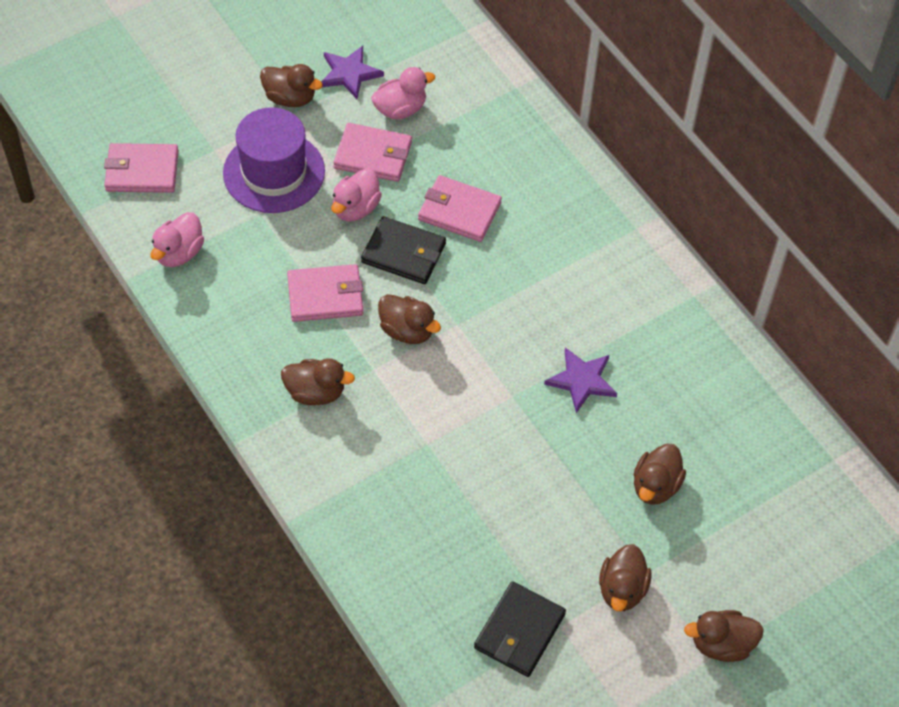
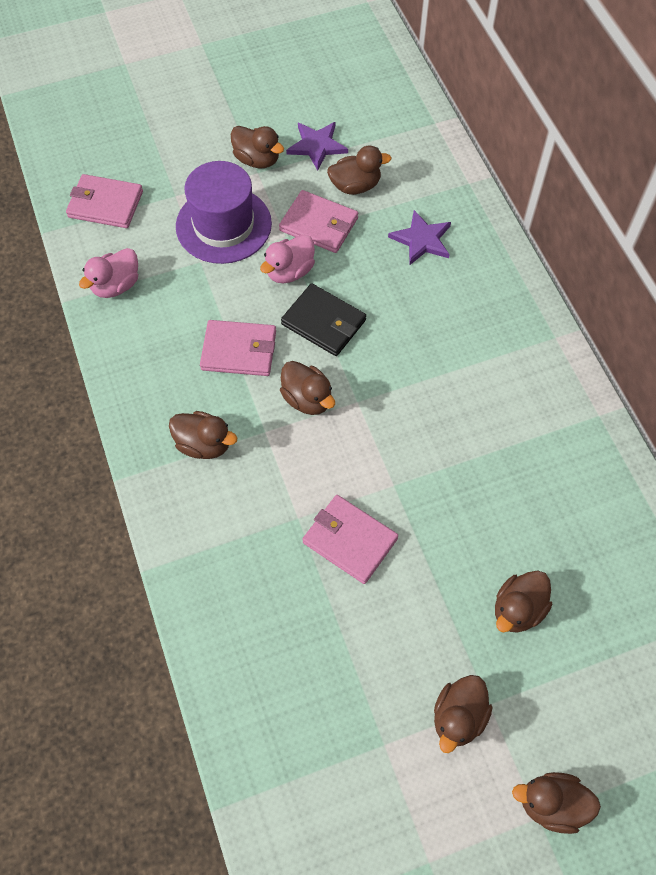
camera: 15 degrees right, 5 degrees up
pink duck [371,67,435,119] -> brown duck [327,146,392,195]
pink wallet [418,175,502,242] -> pink wallet moved to [302,495,398,584]
black wallet [474,581,566,677] -> none
purple star [544,347,617,413] -> purple star moved to [388,210,451,265]

